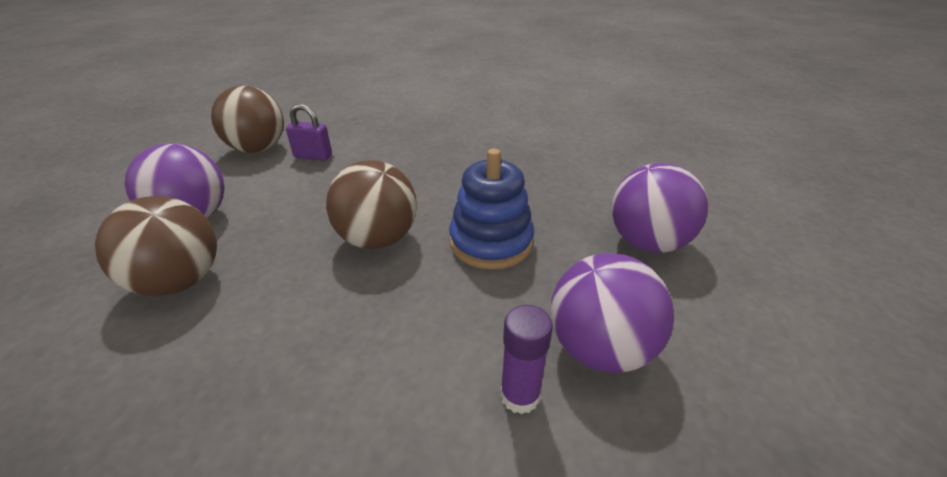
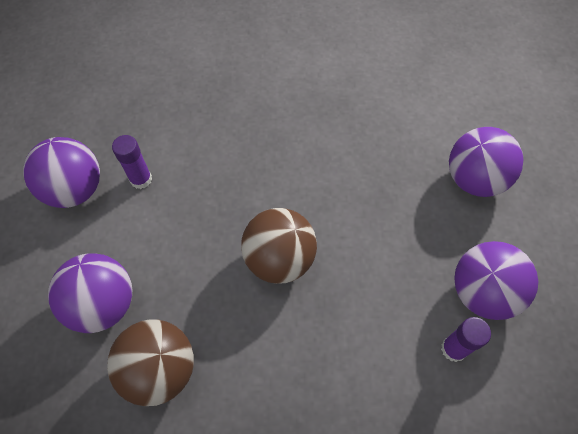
camera: 25 degrees left, 25 degrees up
brown ball [211,85,284,153] -> purple ball [23,137,100,208]
purple padlock [286,104,332,161] -> purple glue stick [112,135,152,189]
blue stacking toy [449,149,534,270] -> none

